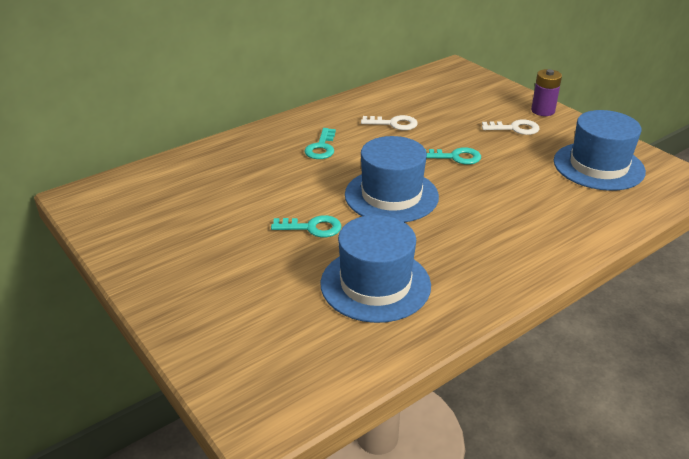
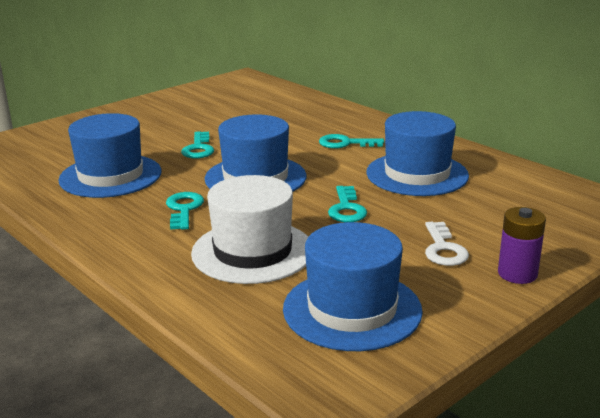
camera: 85 degrees right, 10 degrees down
white key [361,115,418,130] -> blue hat [366,111,469,196]
none -> turquoise key [166,192,204,230]
none -> white hat [191,175,308,284]

